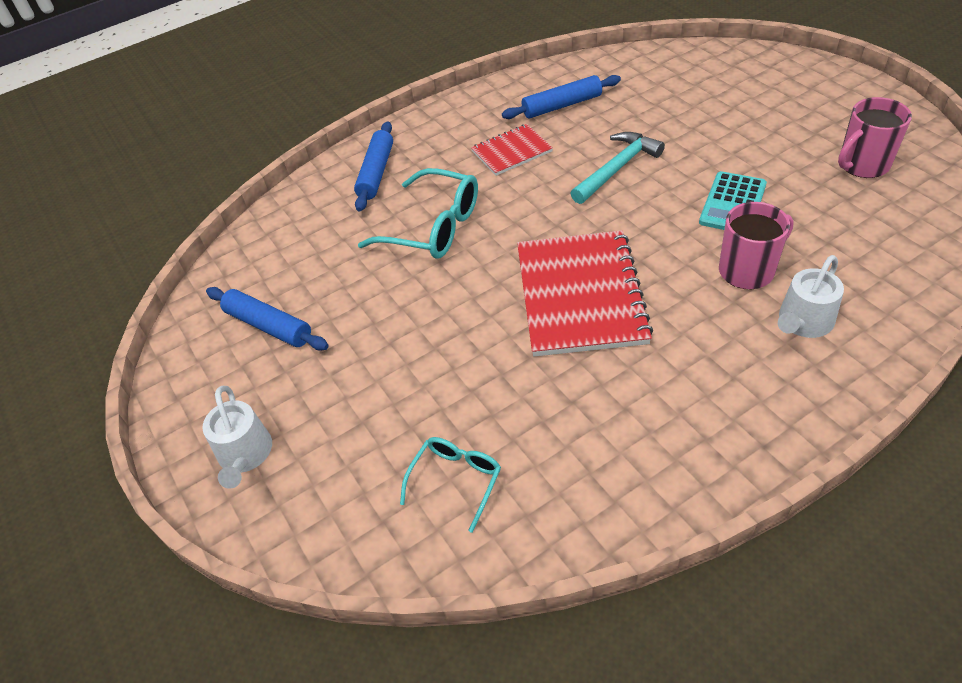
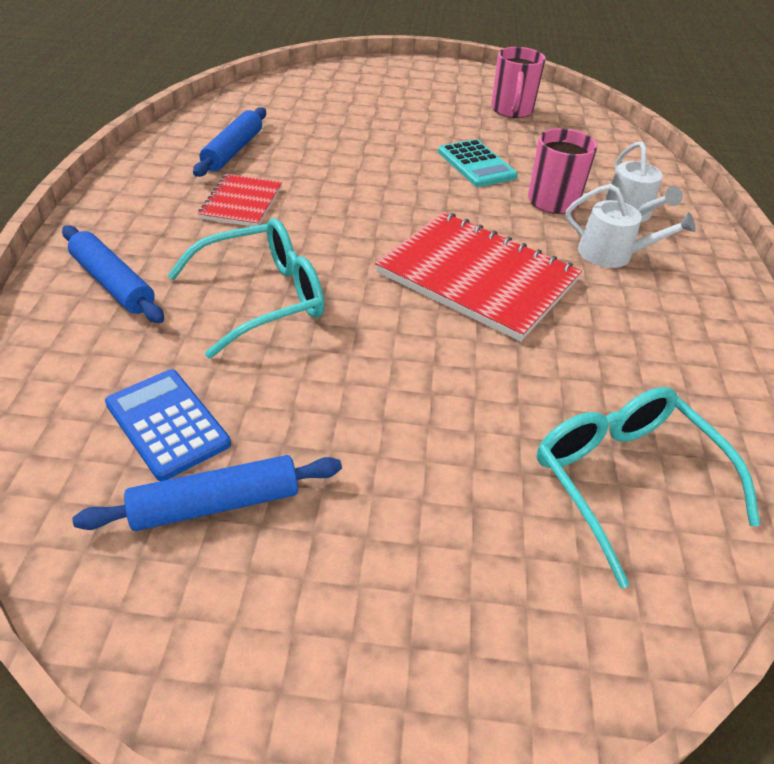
camera: 60 degrees left, 5 degrees down
white watering can [202,386,272,489] -> white watering can moved to [566,184,696,268]
turquoise glasses [400,437,501,533] -> turquoise glasses [537,387,761,589], size x1.69
turquoise hammer [570,132,665,204] -> none
none -> blue calculator [105,369,231,481]

